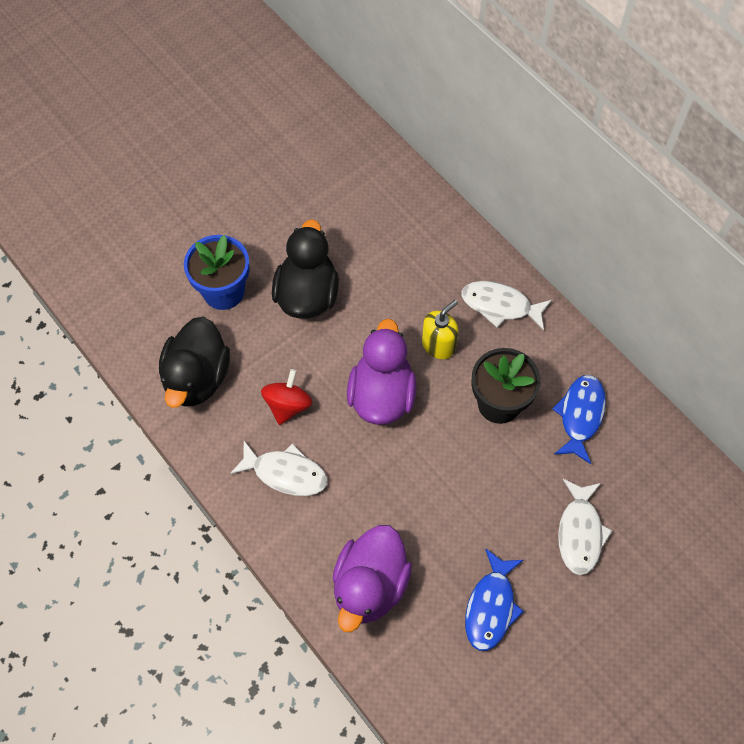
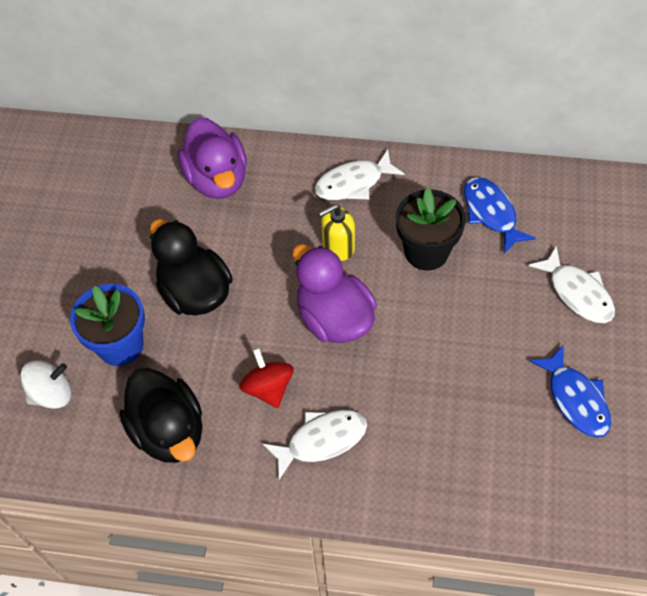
camera: 40 degrees left, 5 degrees down
purple duck [333,525,412,632] -> purple duck moved to [178,117,247,199]
yellow soap dispenser [422,300,459,359] -> yellow soap dispenser turned 120 degrees counterclockwise [319,204,355,261]
none -> white spinning top [20,360,71,409]

